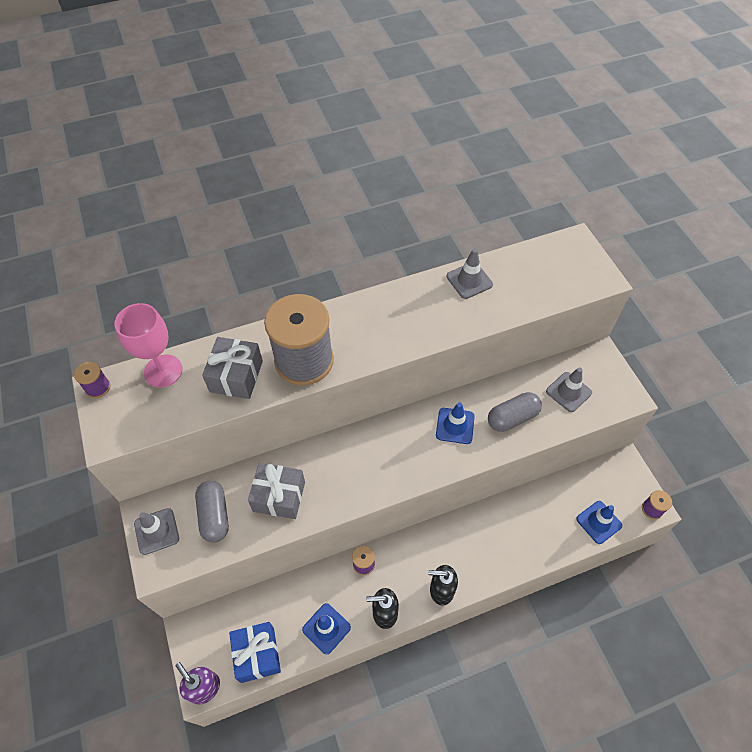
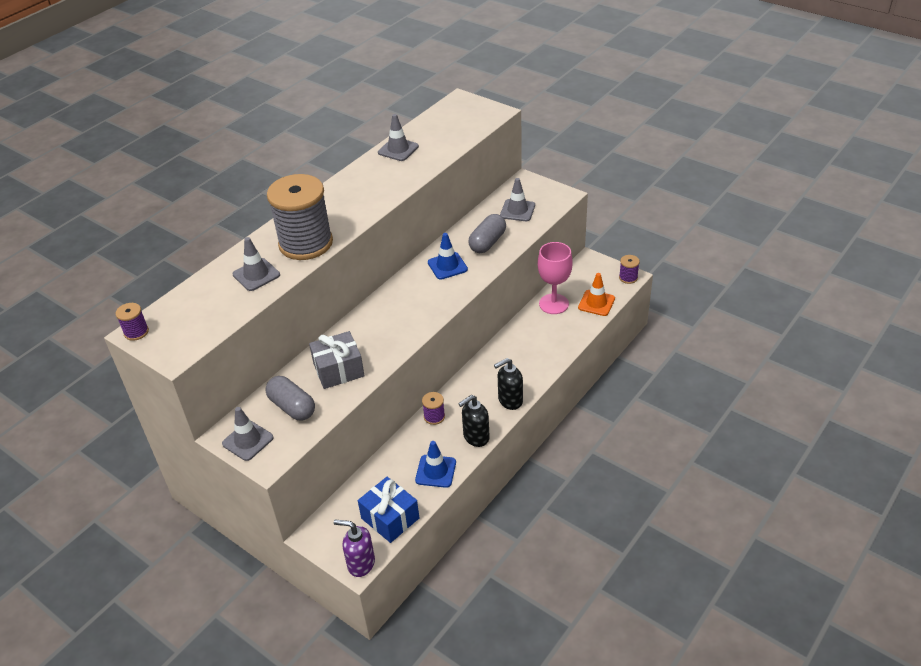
camera: 30 degrees left, 15 degrees down
pink goblet [115,303,183,388] -> pink goblet moved to [538,242,573,314]
grey gift [202,337,263,399] -> grey traffic cone [232,237,280,291]
blue traffic cone [576,501,622,544] -> orange traffic cone [578,273,615,316]

